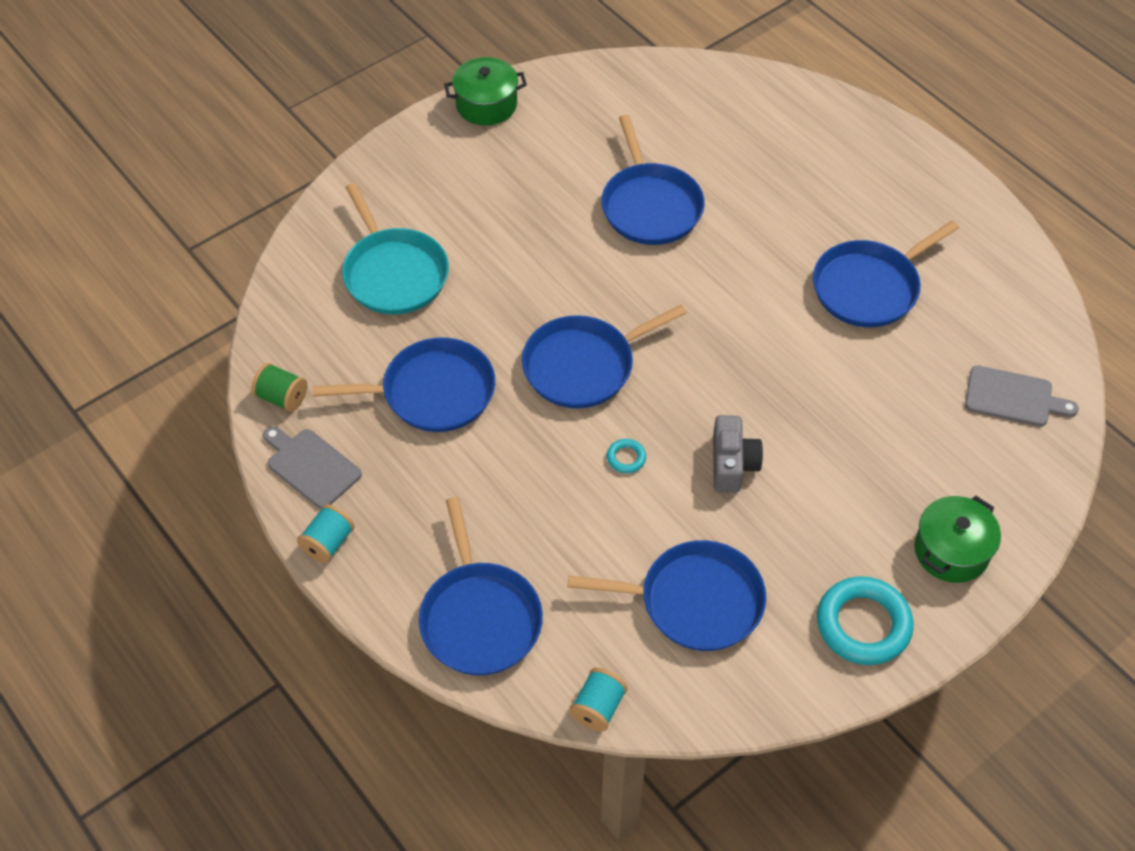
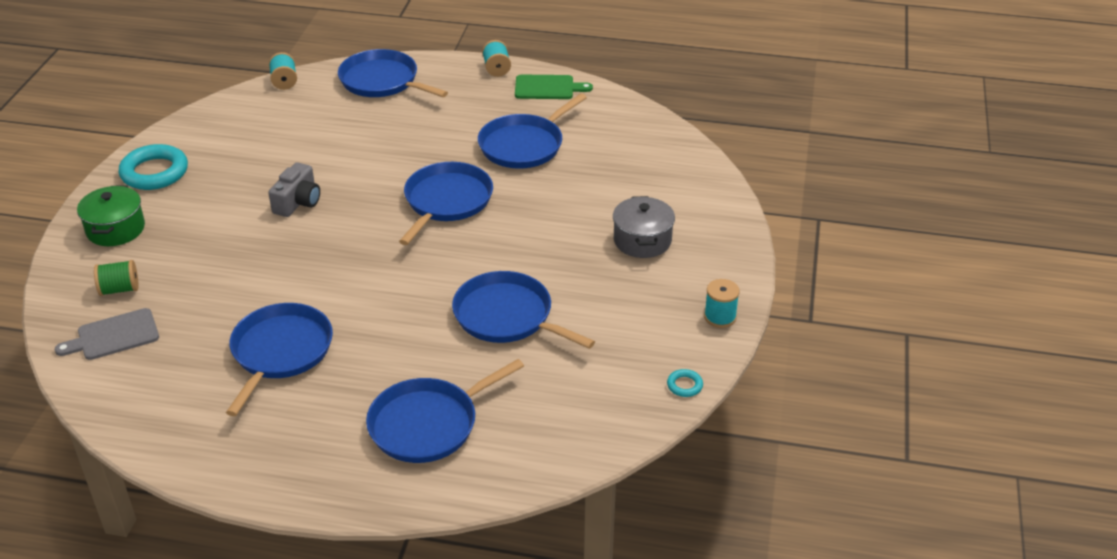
camera: 140 degrees right, 15 degrees down
green spool [251,363,307,412] -> green spool moved to [94,260,139,296]
grey cutting board [263,426,362,509] -> green cutting board [515,75,593,99]
turquoise pan [342,183,449,315] -> none
green pot [444,57,527,126] -> turquoise spool [704,279,740,328]
blue pan [568,540,766,651] -> blue pan moved to [366,359,524,463]
turquoise ring [607,439,646,473] -> turquoise ring moved to [667,369,703,397]
grey camera [713,415,763,493] -> grey camera turned 120 degrees counterclockwise [268,162,320,217]
none -> grey pot [613,196,675,258]

